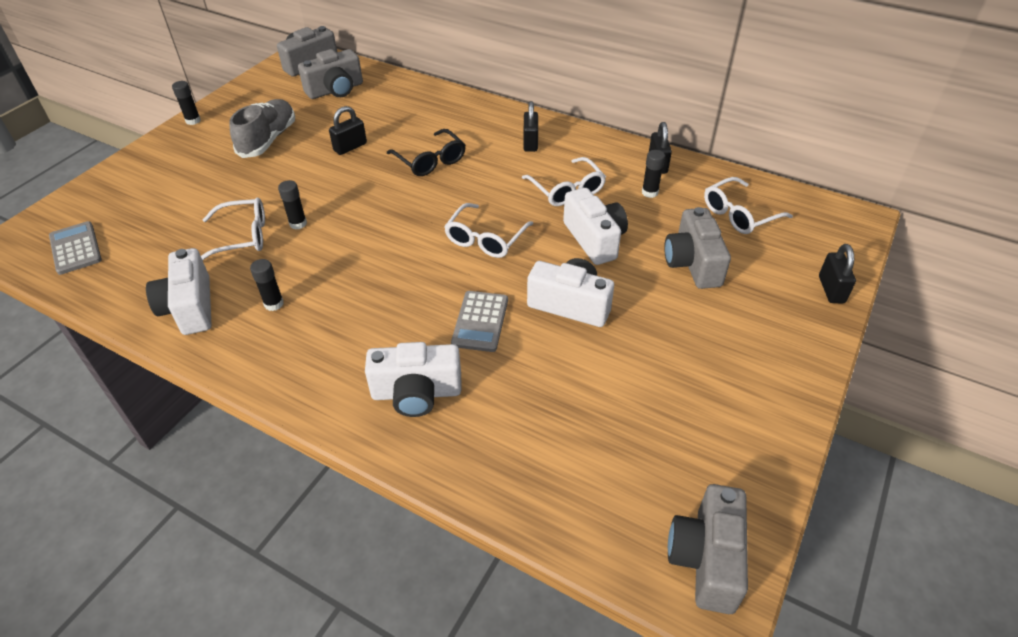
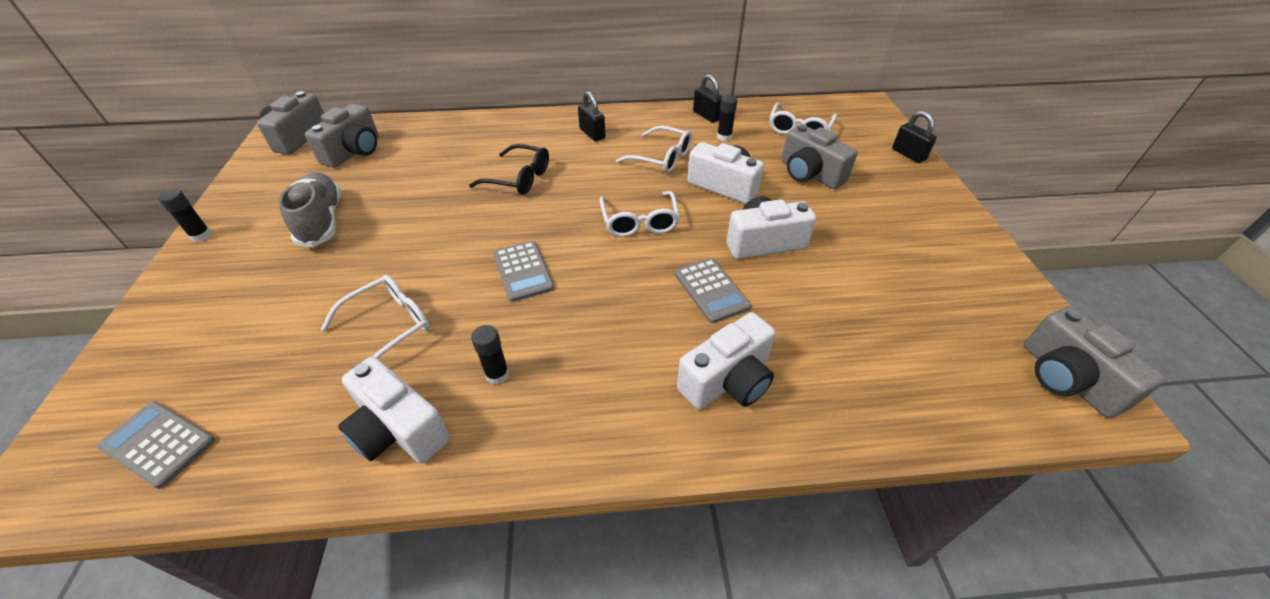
camera: 35 degrees left, 0 degrees up
black glue stick [278,180,307,229] -> none
black padlock [329,106,367,155] -> none
none -> grey calculator [493,241,554,302]

